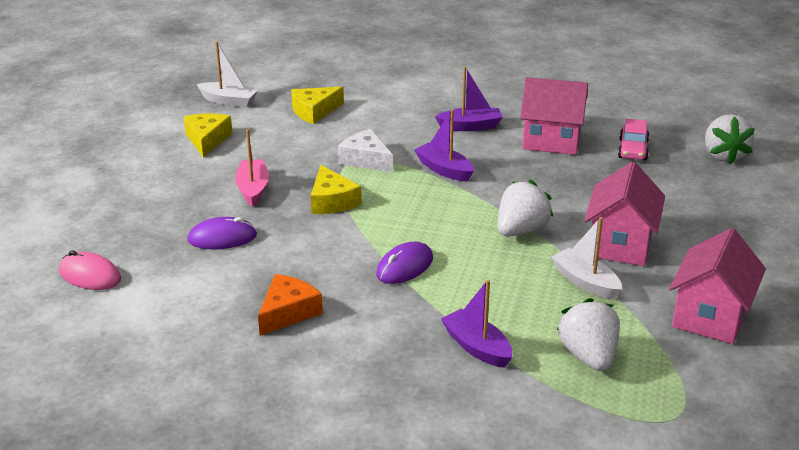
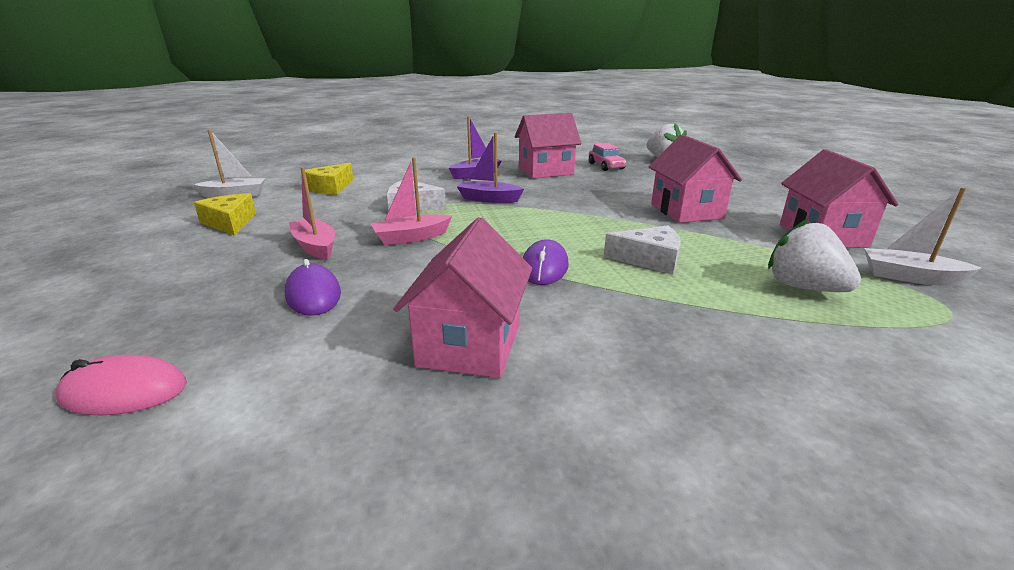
camera: 30 degrees left, 5 degrees down
purple mouse [188,217,257,249] -> purple mouse turned 75 degrees counterclockwise [285,259,341,316]
orange cheese [258,274,323,336] -> pink house [393,217,532,378]
yellow cheese [311,165,361,214] -> pink boat [371,157,452,245]
purple boat [441,280,513,368] -> none
white strawberry [498,180,553,236] -> none
white boat [552,217,622,300] -> white boat moved to [864,187,982,286]
none -> white cheese [604,226,681,275]

